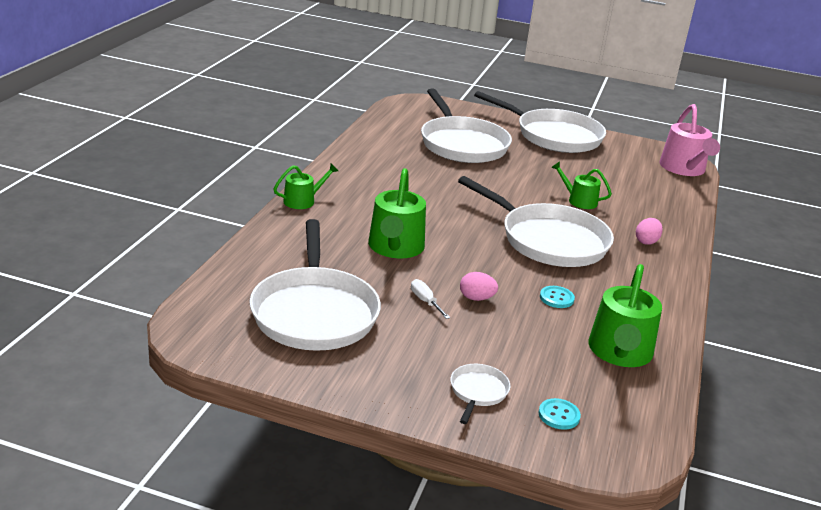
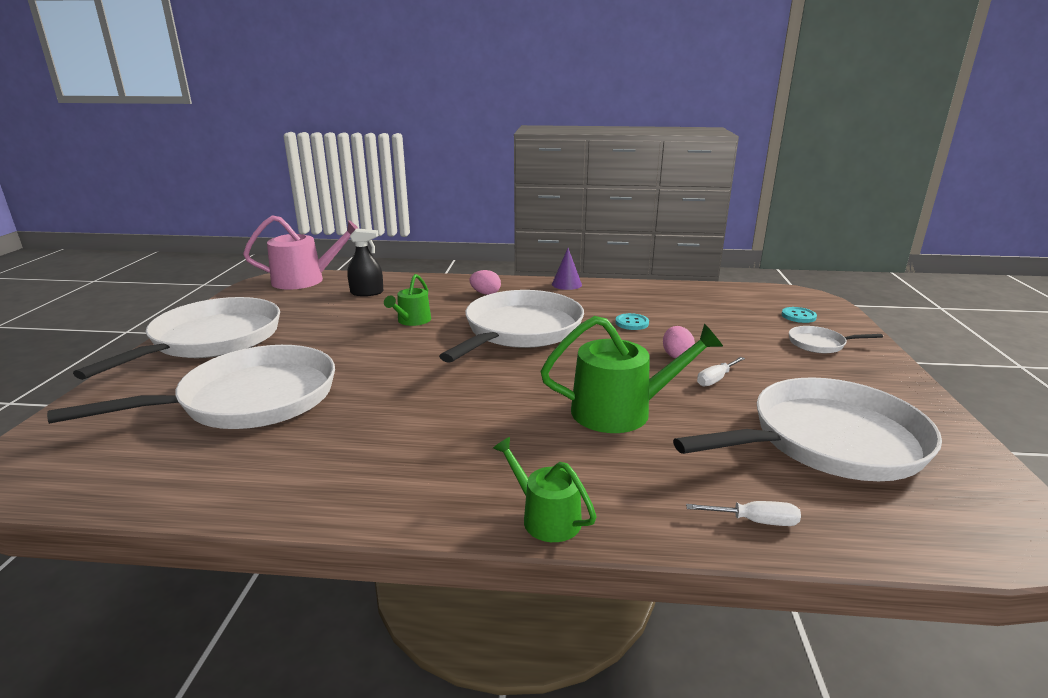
camera: 100 degrees left, 5 degrees down
green watering can [588,264,662,367] -> none
none -> black spray bottle [347,228,384,296]
none -> purple cone [552,248,582,290]
none -> white screwdriver [686,501,801,526]

